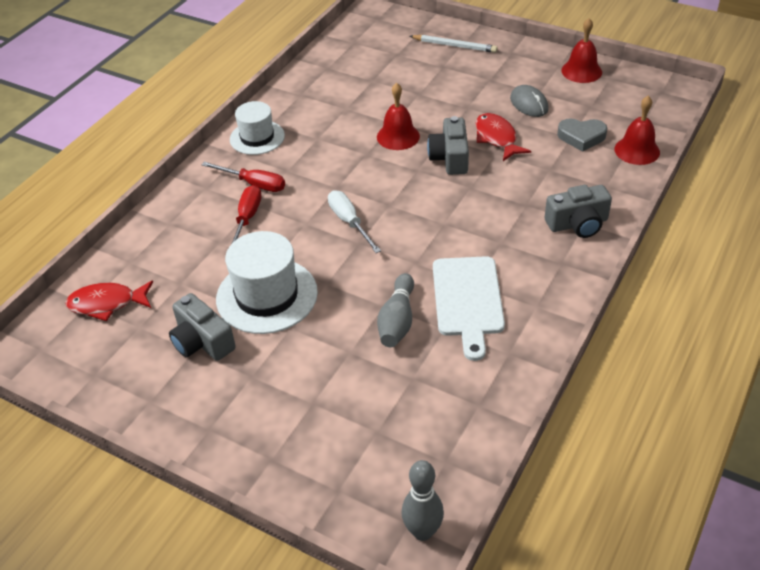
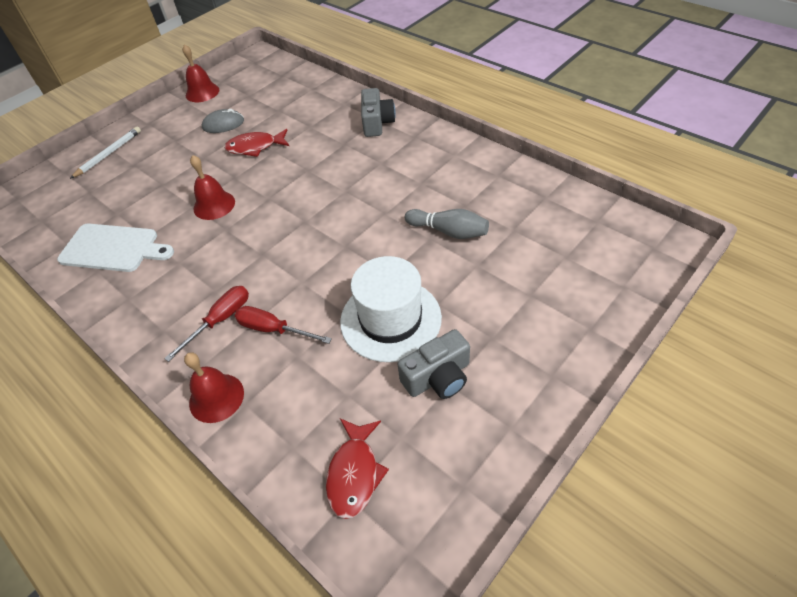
camera: 75 degrees left, 5 degrees up
white hat [230,101,285,155] -> none
white screwdriver [328,190,381,253] -> none
grey bowling pin [401,460,444,541] -> none
grey camera [427,116,469,175] -> none
white cutting board [433,256,505,361] -> white cutting board moved to [57,224,174,272]
grey heart [557,118,607,152] -> none
red bell [615,96,660,165] -> red bell moved to [184,352,244,423]

